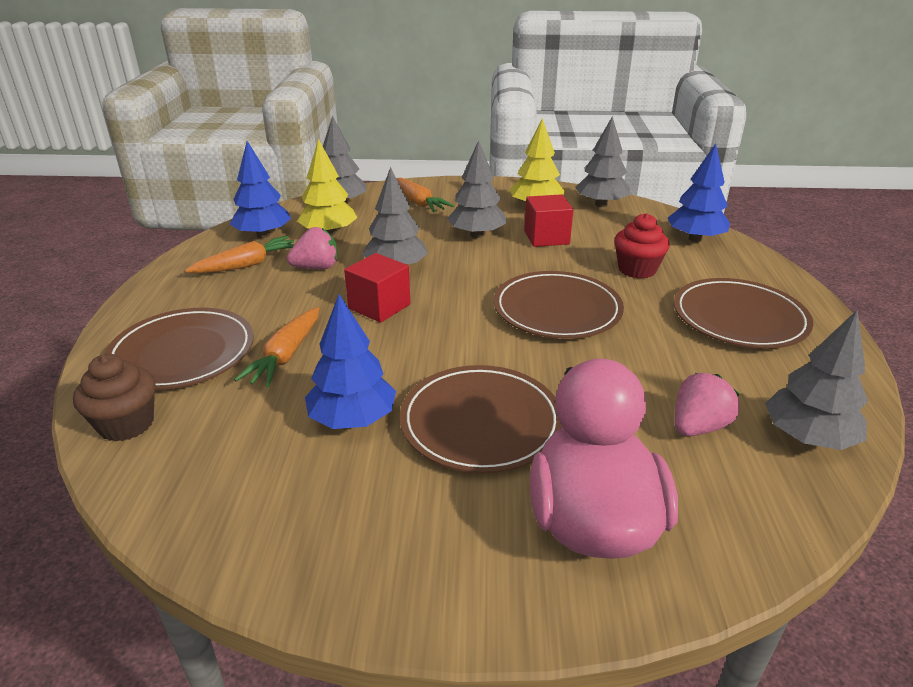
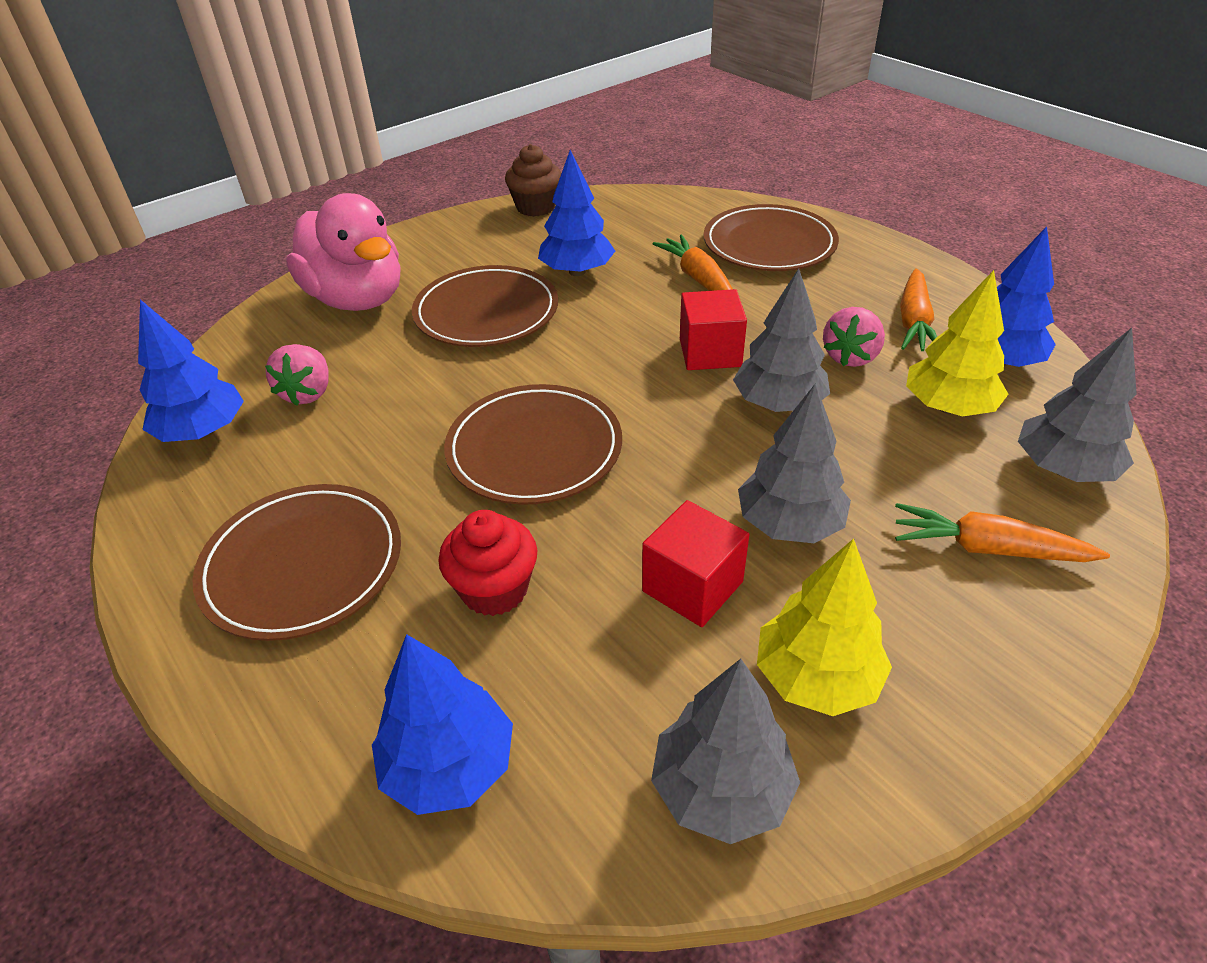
camera: 140 degrees right, 10 degrees up
brown cupcake [73,354,156,442] -> brown cupcake moved to [505,144,561,217]
grey tree [765,310,868,450] -> blue tree [138,300,244,442]

